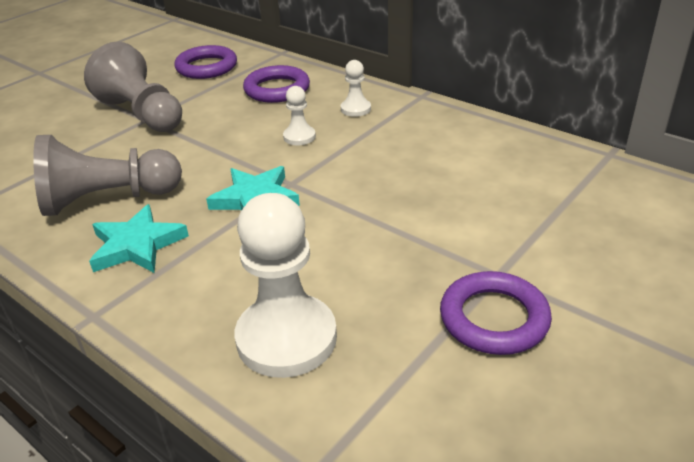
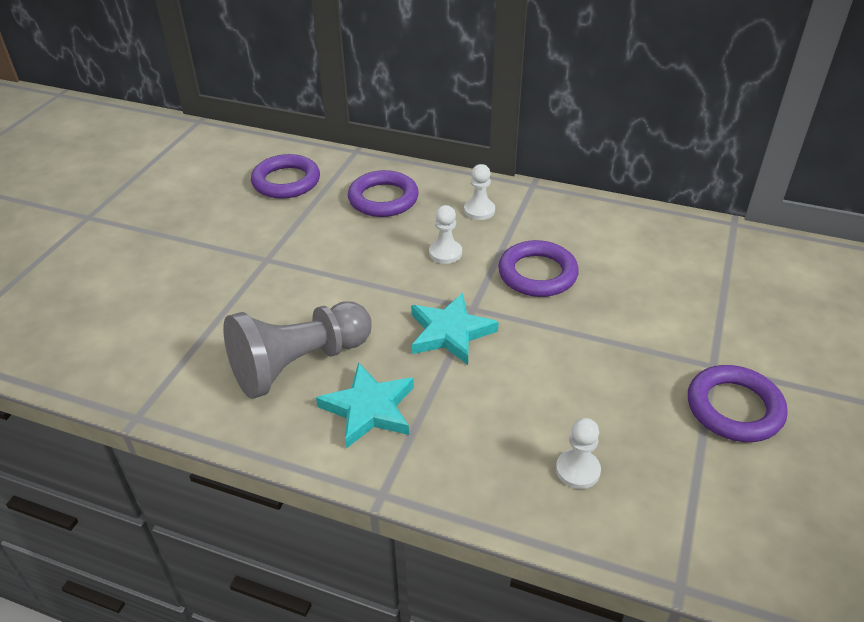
camera: 20 degrees left, 5 degrees up
grey pawn [84,42,182,132] -> none
white pawn [235,193,337,378] -> white pawn [556,418,601,489], size x0.47
none -> purple ring [498,240,579,297]

